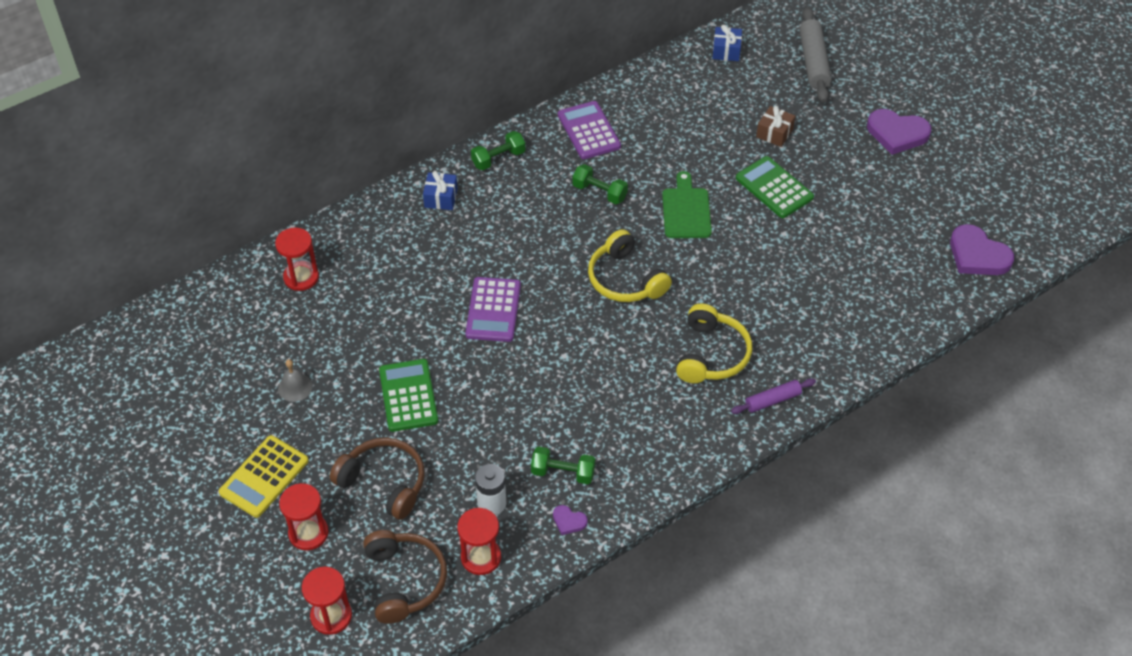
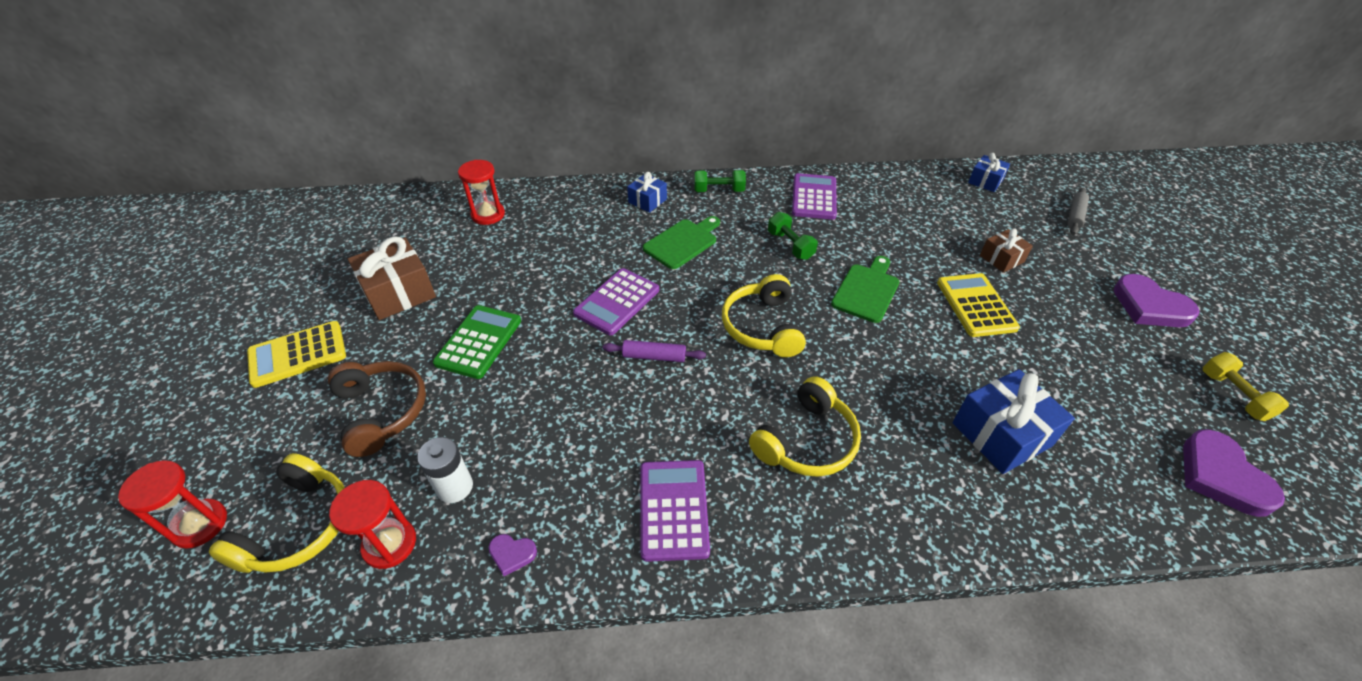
camera: 30 degrees right, 5 degrees down
grey bell [278,359,313,402] -> brown gift [348,236,436,320]
red hourglass [279,483,329,551] -> none
brown headphones [363,530,447,624] -> yellow headphones [208,453,344,573]
green dumbbell [531,446,595,484] -> none
purple heart [553,505,588,535] -> purple heart turned 45 degrees counterclockwise [488,534,537,576]
purple rolling pin [731,378,816,414] -> purple rolling pin moved to [603,340,706,362]
green calculator [736,156,814,218] -> yellow calculator [937,273,1020,337]
grey rolling pin [799,7,832,103] -> grey rolling pin [1067,188,1089,235], size x0.59
none -> purple calculator [641,460,710,562]
none -> green cutting board [643,216,720,269]
none -> blue gift [953,369,1075,474]
none -> yellow dumbbell [1203,352,1289,421]

